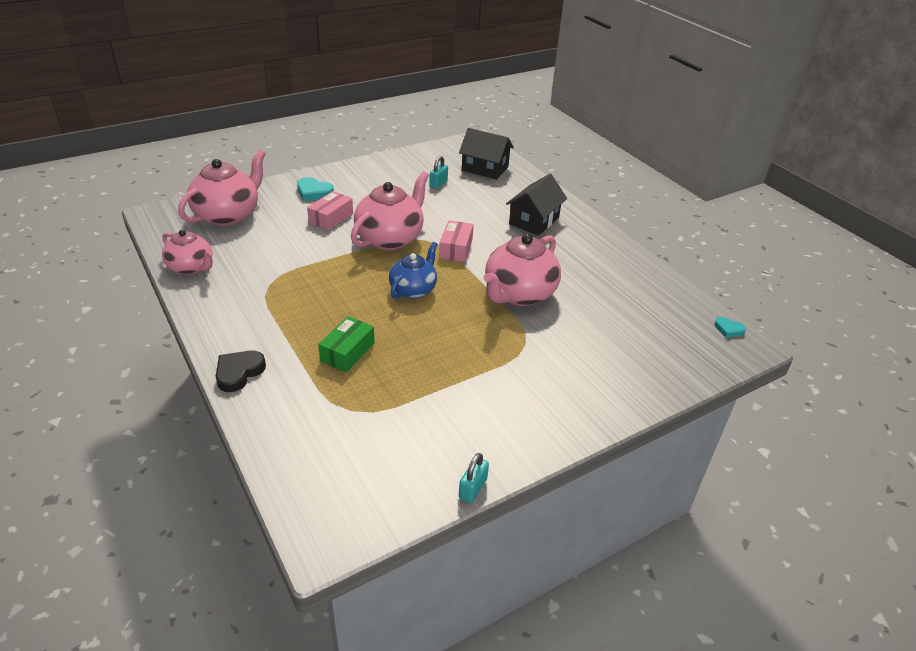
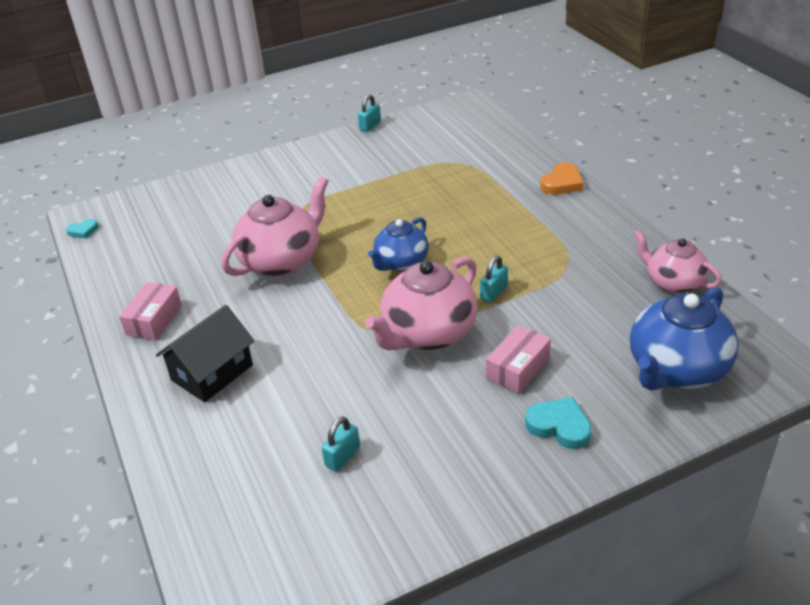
camera: 170 degrees left, 0 degrees up
pink teapot [178,150,266,226] -> blue teapot [630,287,739,391]
black heart [216,351,266,392] -> orange heart [540,163,583,195]
green box [318,316,374,372] -> none
pink box [439,220,474,262] -> pink box moved to [119,282,182,340]
black house [459,128,514,180] -> none
turquoise heart [714,317,746,338] -> turquoise heart turned 120 degrees clockwise [66,219,99,239]
none -> turquoise padlock [480,256,508,303]

